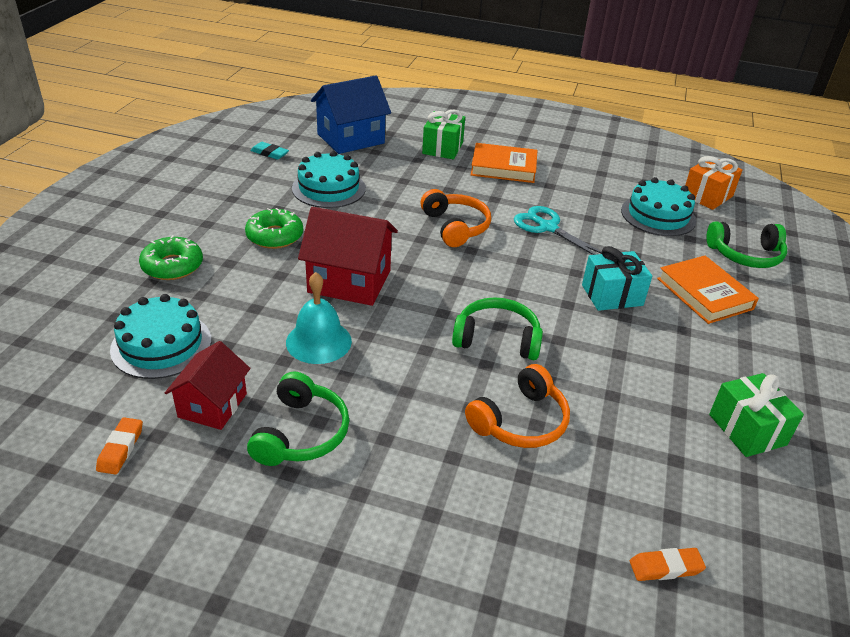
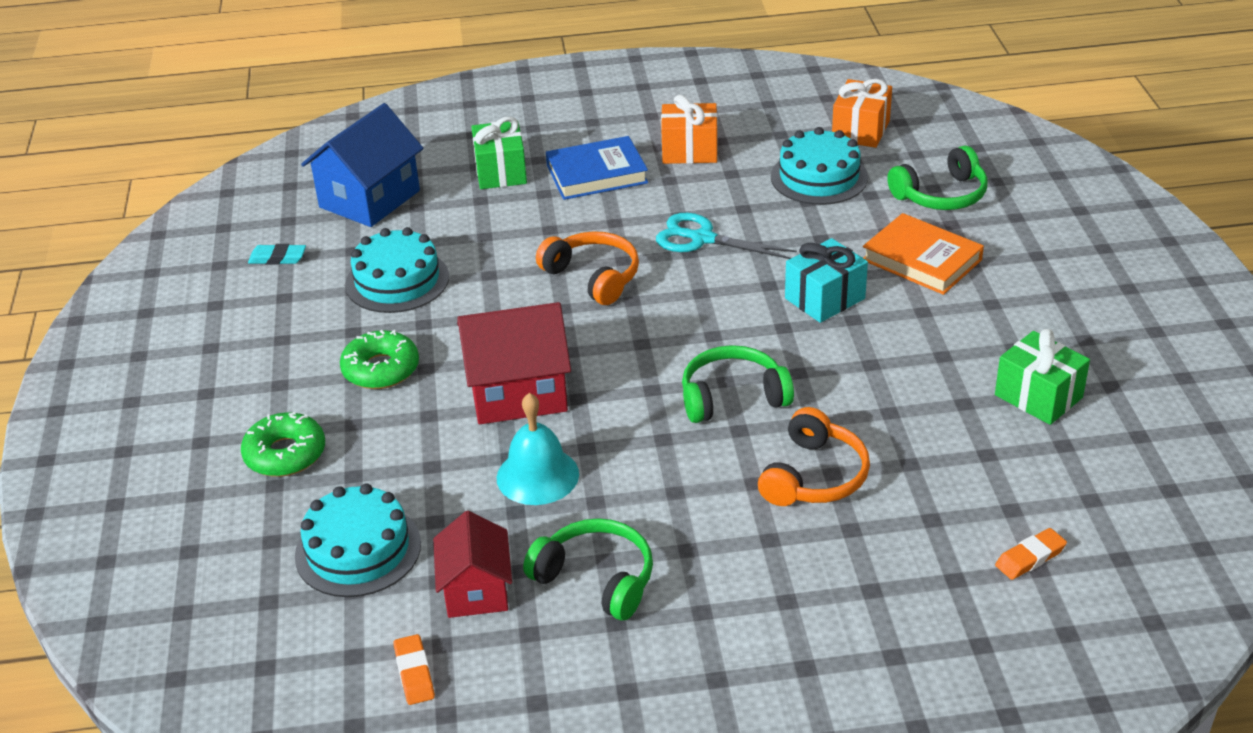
camera: 20 degrees left, 0 degrees up
green headphones [247,372,349,466] -> green headphones turned 45 degrees counterclockwise [523,518,653,620]
orange book [471,143,537,183] -> blue book [546,136,648,200]
none -> orange gift [661,95,718,164]

